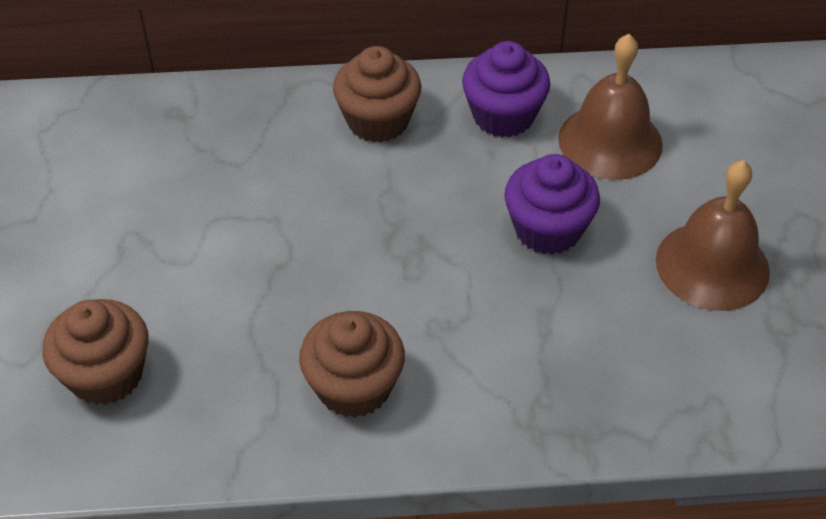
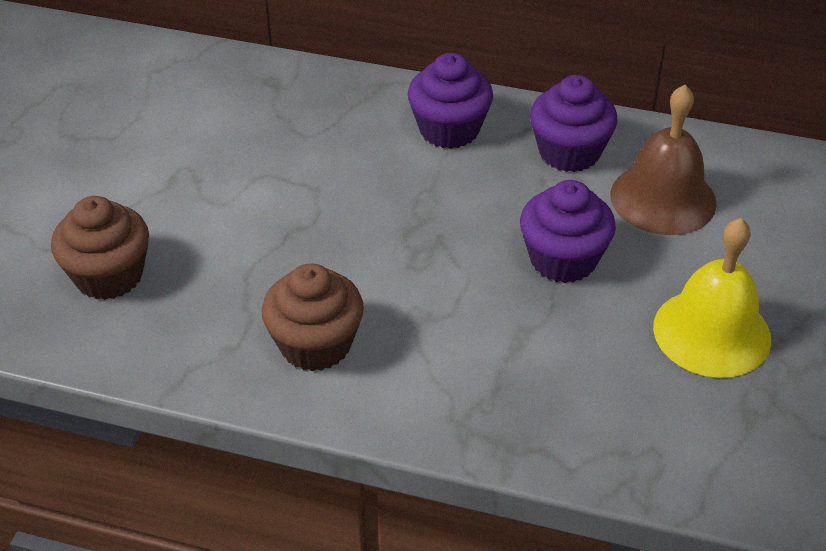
camera: 20 degrees right, 5 degrees down
brown cupcake [333,46,421,142] -> purple cupcake [408,53,493,149]
brown bell [656,160,770,311] -> yellow bell [653,218,771,378]

